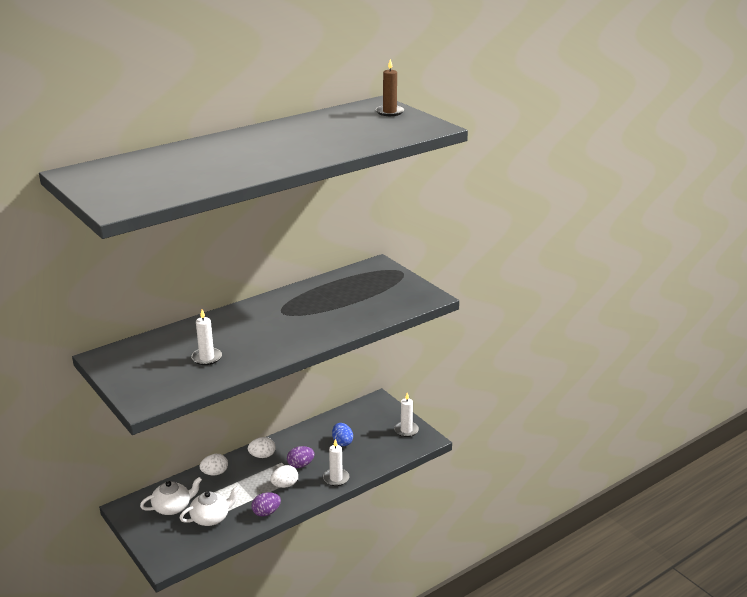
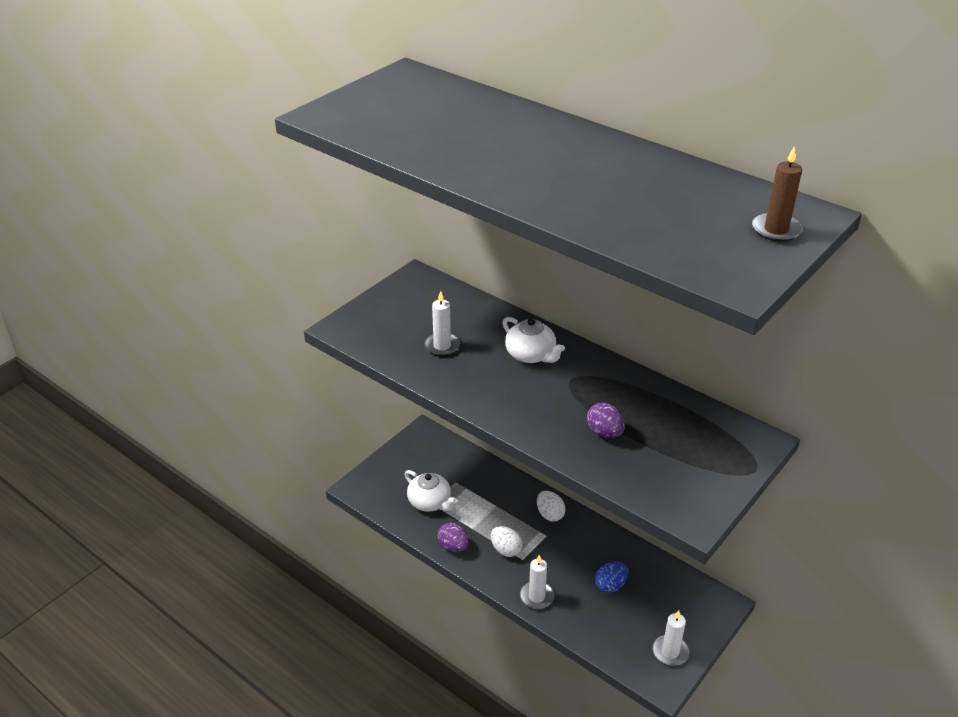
camera: 75 degrees right, 10 degrees up
white teapot [140,477,202,515] -> white teapot moved to [502,317,565,363]
white egg [200,454,228,475] -> none
purple egg [287,446,315,468] -> purple egg moved to [587,403,625,438]

